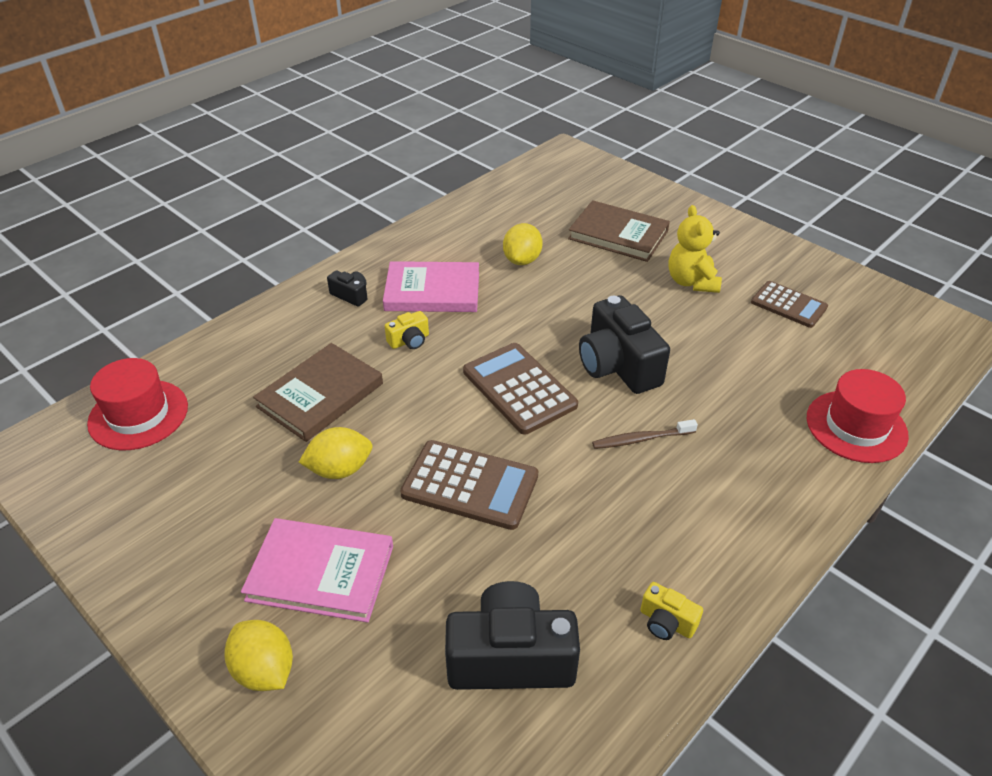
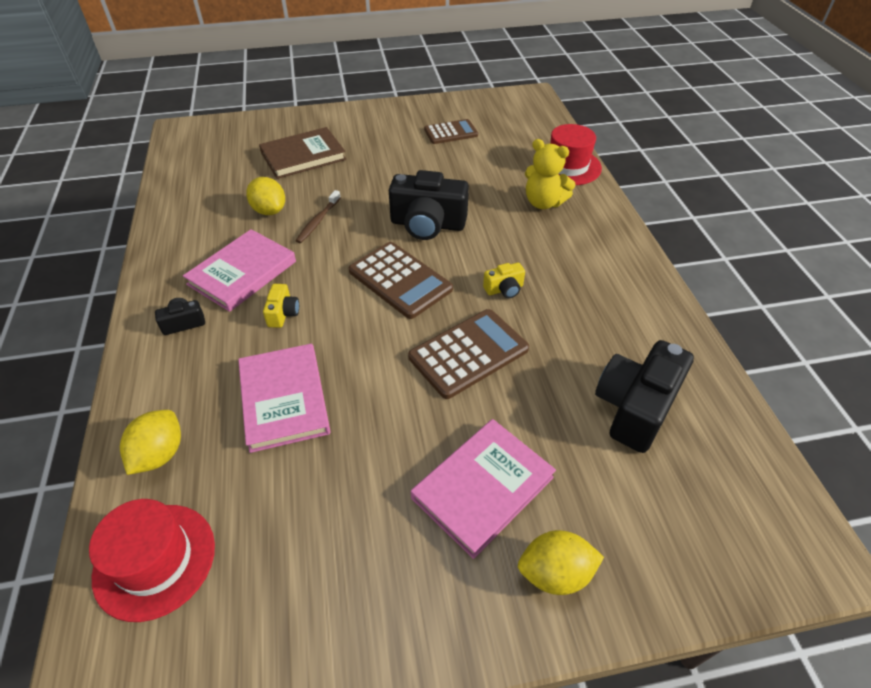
camera: 55 degrees left, 5 degrees up
brown book [253,343,383,442] -> pink book [238,344,331,453]
yellow lemon [299,427,373,479] -> yellow lemon moved to [120,410,181,475]
brown calculator [463,343,578,435] -> brown calculator turned 135 degrees counterclockwise [349,242,453,319]
brown toothbrush [592,419,698,449] -> brown toothbrush moved to [295,190,341,243]
yellow camera [640,582,703,640] -> yellow camera moved to [483,262,525,298]
yellow teddy bear [668,205,722,293] -> yellow teddy bear moved to [525,139,576,209]

